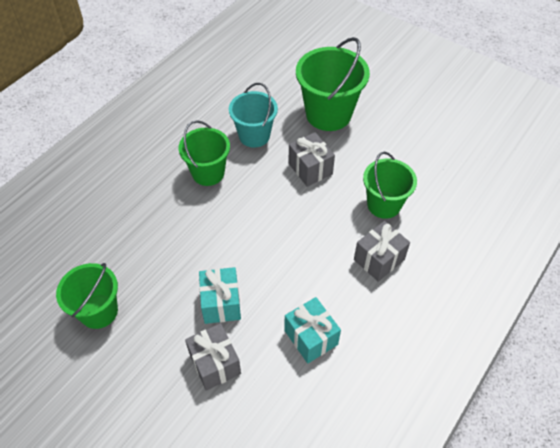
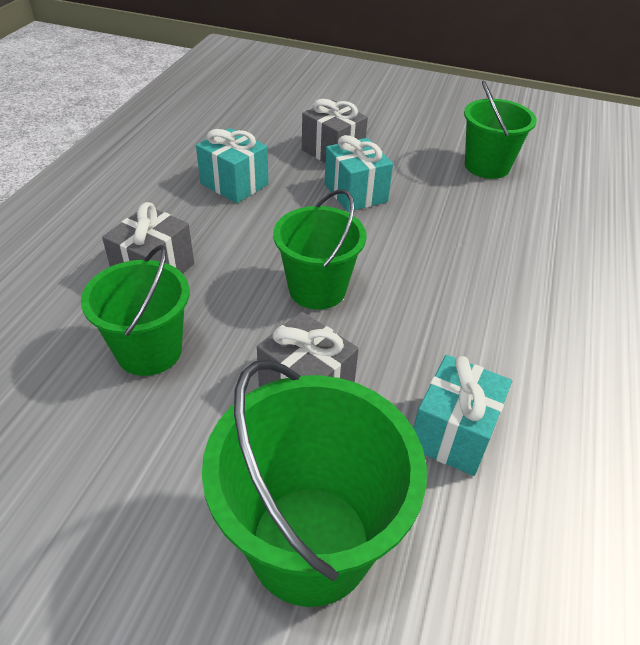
camera: 160 degrees right, 10 degrees down
green bucket [179,120,230,186] -> green bucket moved to [273,189,367,310]
turquoise bucket [229,83,278,148] -> turquoise gift [413,355,512,476]

